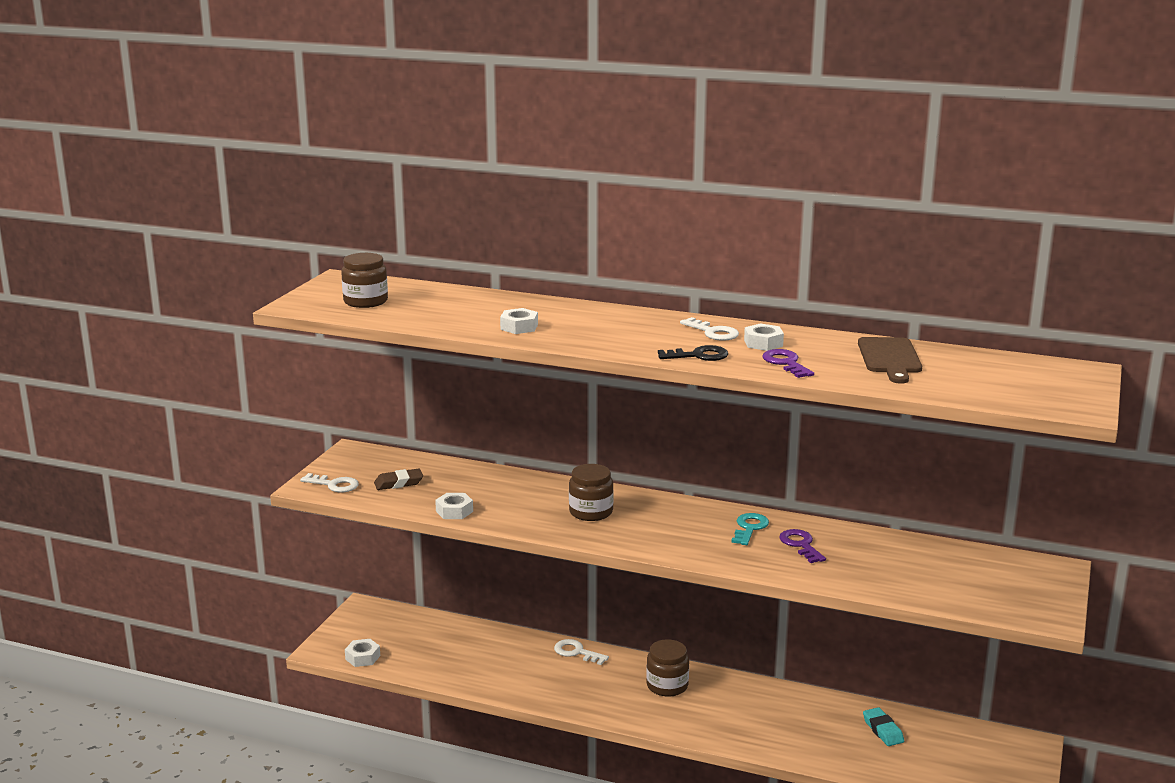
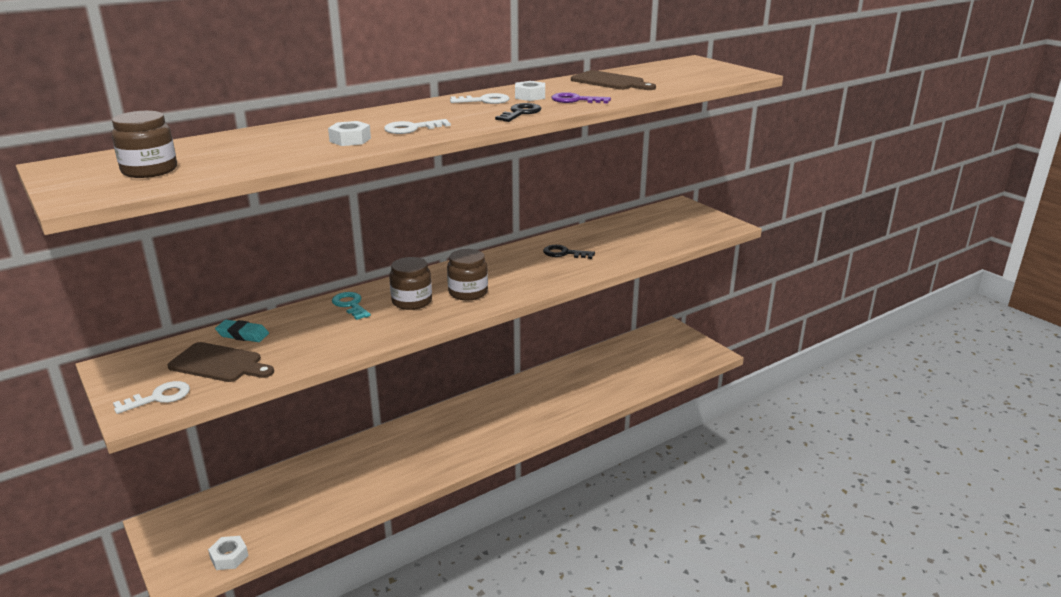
camera: 55 degrees left, 5 degrees up
brown eraser [374,469,423,490] -> brown cutting board [168,342,274,382]
white nut [435,493,473,519] -> none
white key [554,639,609,665] -> white key moved to [384,119,451,134]
brown jar [646,639,689,697] -> brown jar moved to [447,249,488,301]
turquoise key [731,513,769,545] -> turquoise key moved to [332,292,371,320]
purple key [779,529,826,563] -> black key [543,245,595,259]
turquoise eraser [863,707,904,746] -> turquoise eraser moved to [215,320,269,342]

